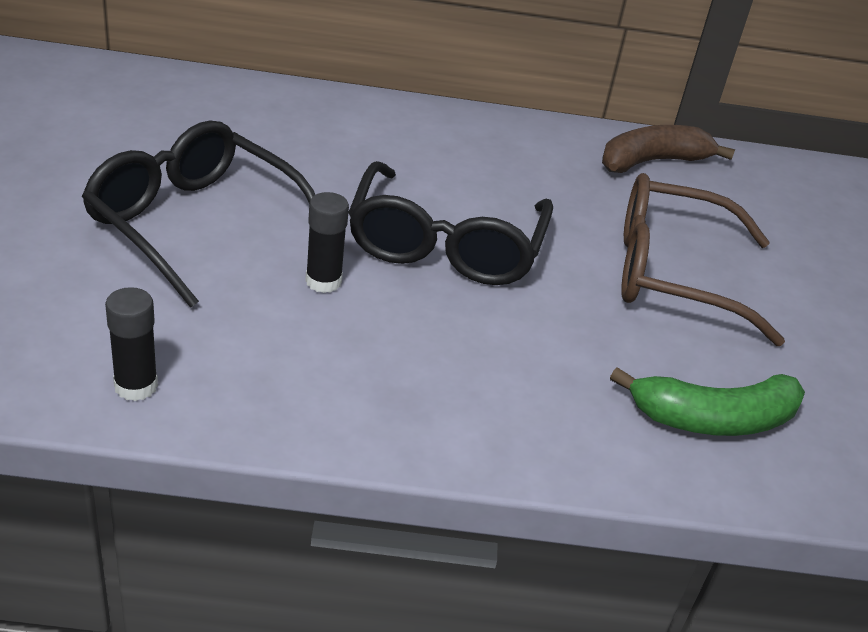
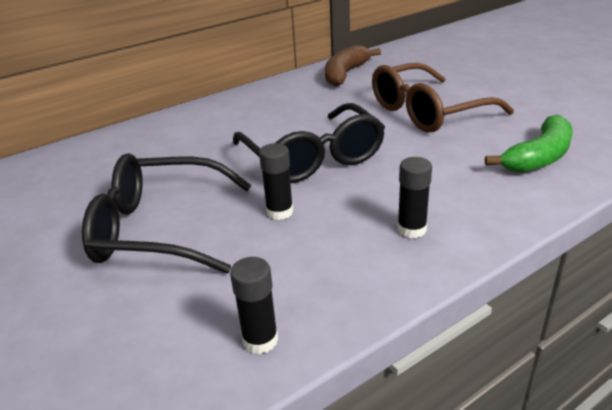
camera: 30 degrees left, 5 degrees down
none -> black glue stick [397,157,432,238]

